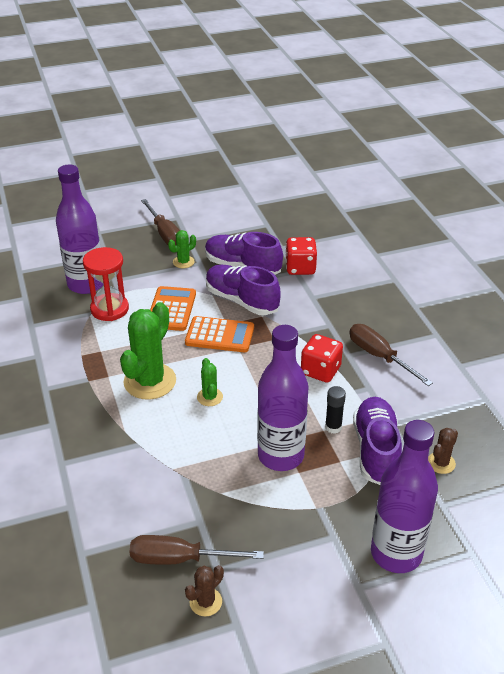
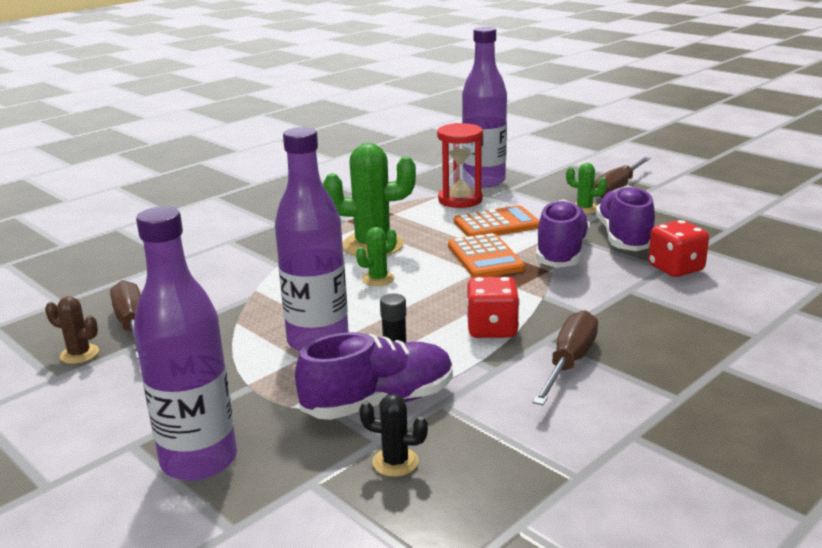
camera: 65 degrees right, 15 degrees down
brown cactus [428,428,458,474] -> black cactus [359,394,428,477]

